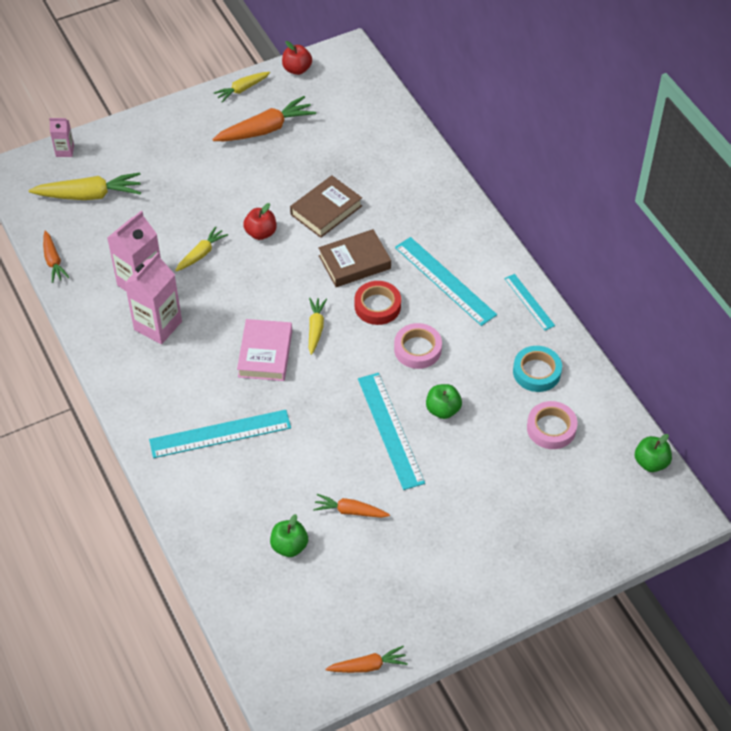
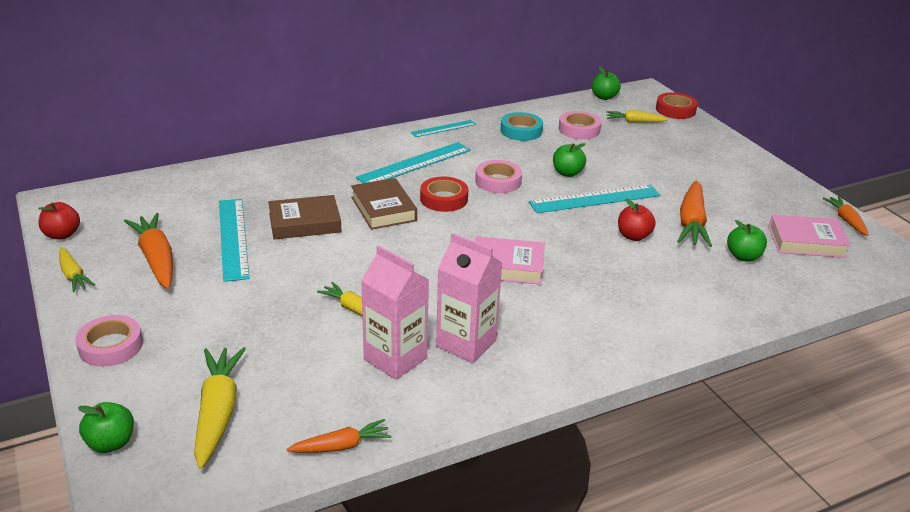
camera: 90 degrees left, 20 degrees down
pink carton [49,118,74,157] -> green apple [78,402,134,453]
turquoise ruler [149,410,291,458] -> turquoise ruler moved to [219,199,250,282]
red apple [243,203,276,240] -> red apple moved to [618,198,656,241]
brown book [290,175,362,238] -> brown book turned 60 degrees counterclockwise [268,195,342,239]
yellow carrot [309,298,327,355] -> yellow carrot moved to [606,110,668,123]
orange carrot [313,494,390,518] -> orange carrot [677,181,712,247], size x1.69
none -> pink tape [75,315,143,367]
none -> red tape [656,92,698,119]
none -> pink book [769,214,851,258]

